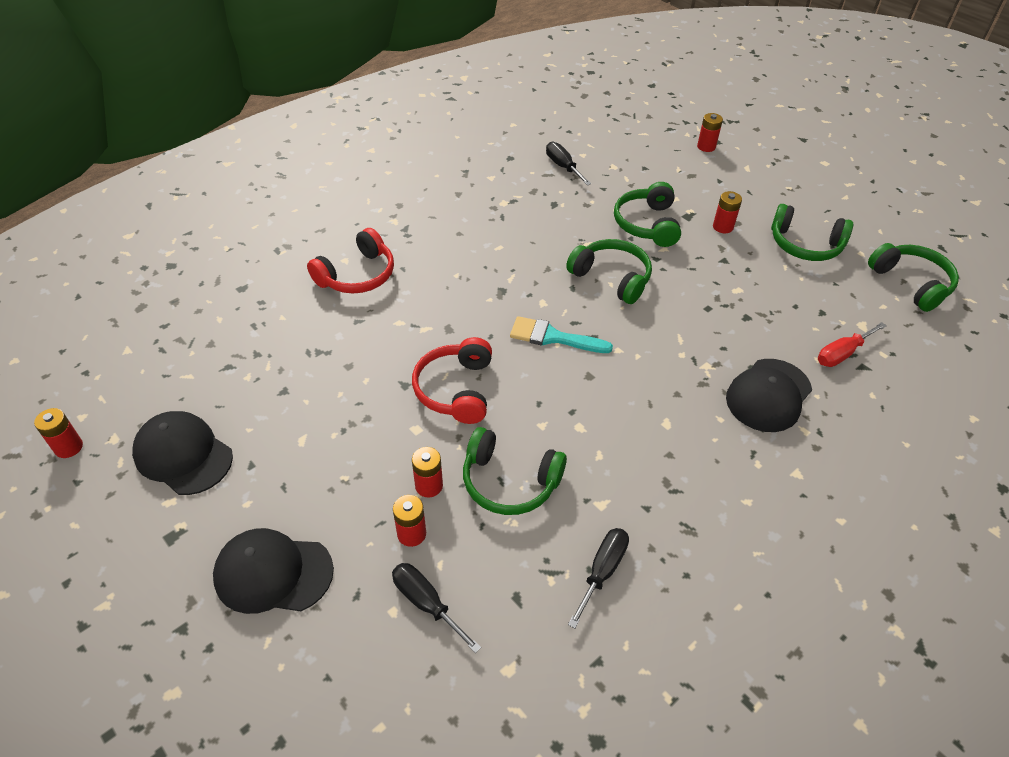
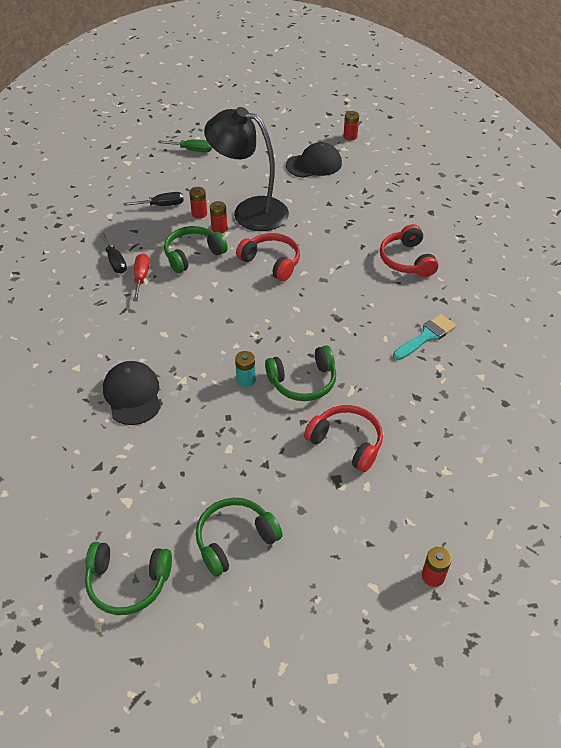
camera: 125 degrees right, 0 degrees up
black cap [213,528,334,614] -> none
turquoise brush [510,316,613,353] -> turquoise brush moved to [393,314,456,360]
black screwdriver [546,142,592,185] -> none
green headphones [614,182,681,247] -> red headphones [304,405,383,472]
red battery [713,191,742,233] -> none
red screwdriver [818,322,887,367] -> red screwdriver moved to [133,253,150,301]
none -> green screwdriver [158,139,212,152]
none -> black lamp [204,107,289,231]
none -> turquoise battery [235,351,256,387]

